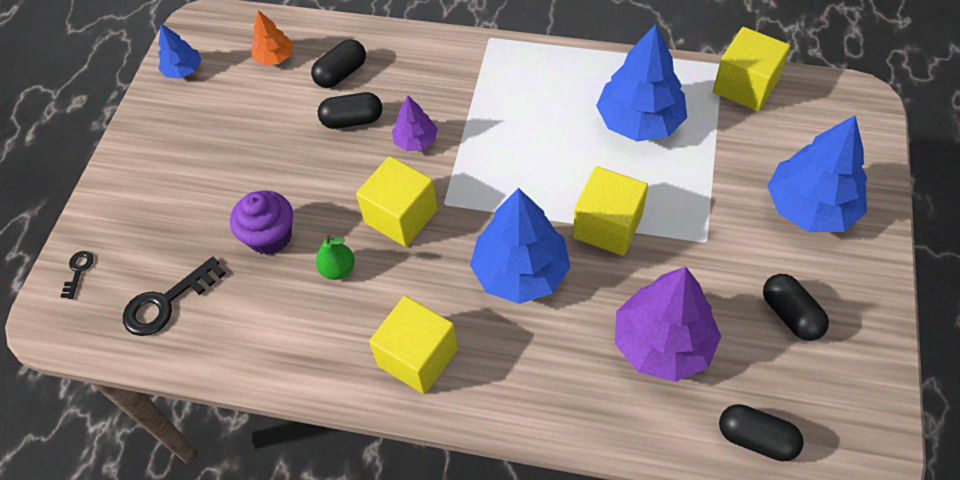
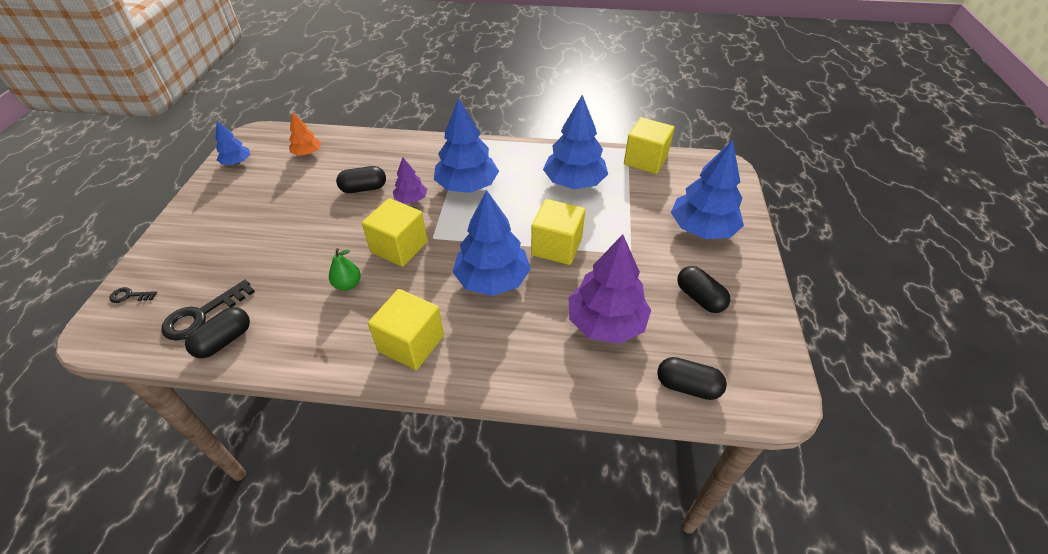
camera: 10 degrees left, 10 degrees down
black key [61,251,94,299] -> black key turned 90 degrees counterclockwise [109,287,157,303]
purple cupcake [230,191,293,255] -> none
black capsule [311,39,366,88] -> black capsule moved to [185,307,250,358]
none -> blue tree [434,98,499,193]

